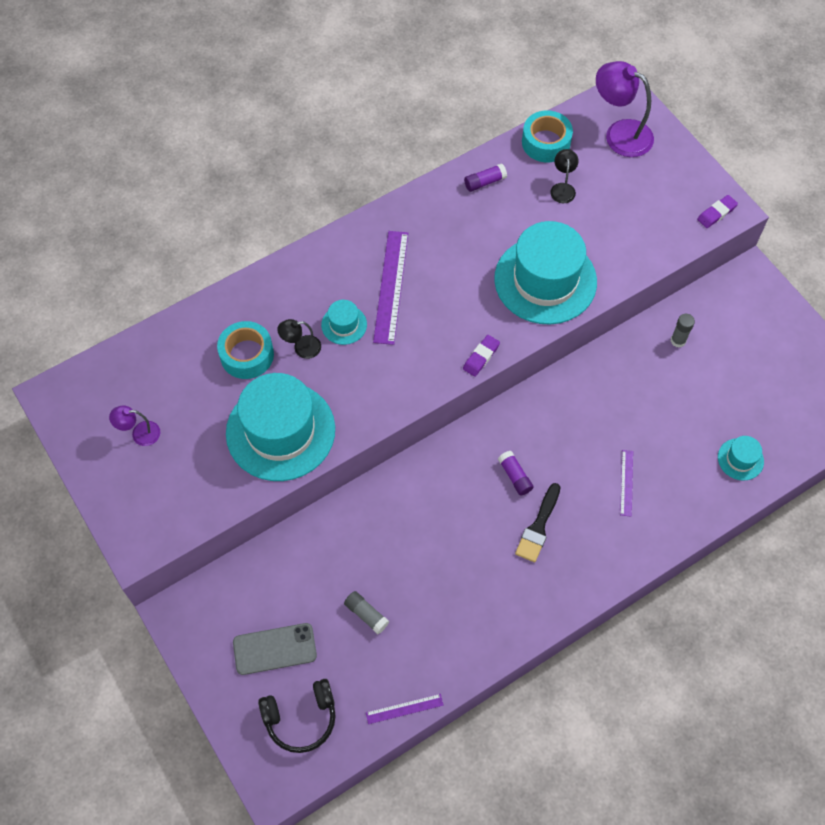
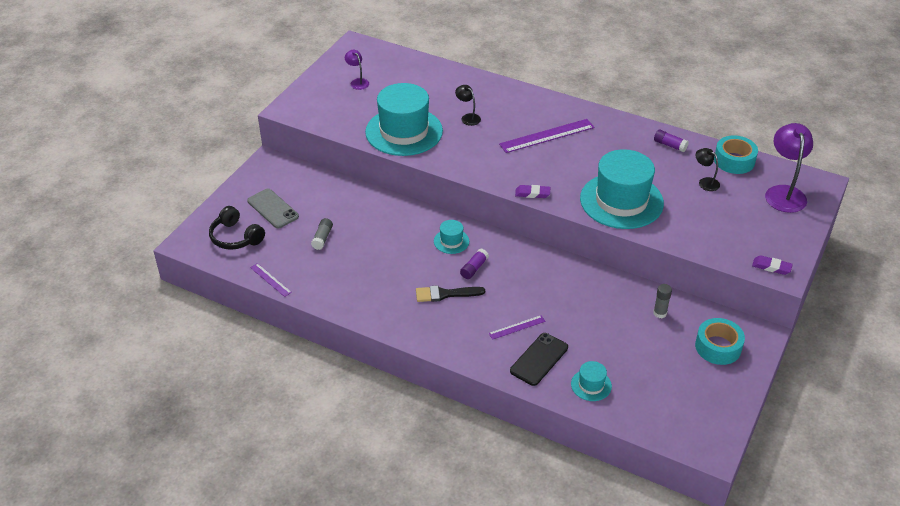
camera: 60 degrees right, 20 degrees down
turquoise tape [217,321,274,379] -> turquoise tape moved to [695,318,745,365]
turquoise hat [321,300,367,345] -> turquoise hat moved to [434,220,469,254]
black lamp [550,149,579,203] -> black lamp turned 105 degrees counterclockwise [696,148,720,191]
none -> black phone [510,333,568,386]

